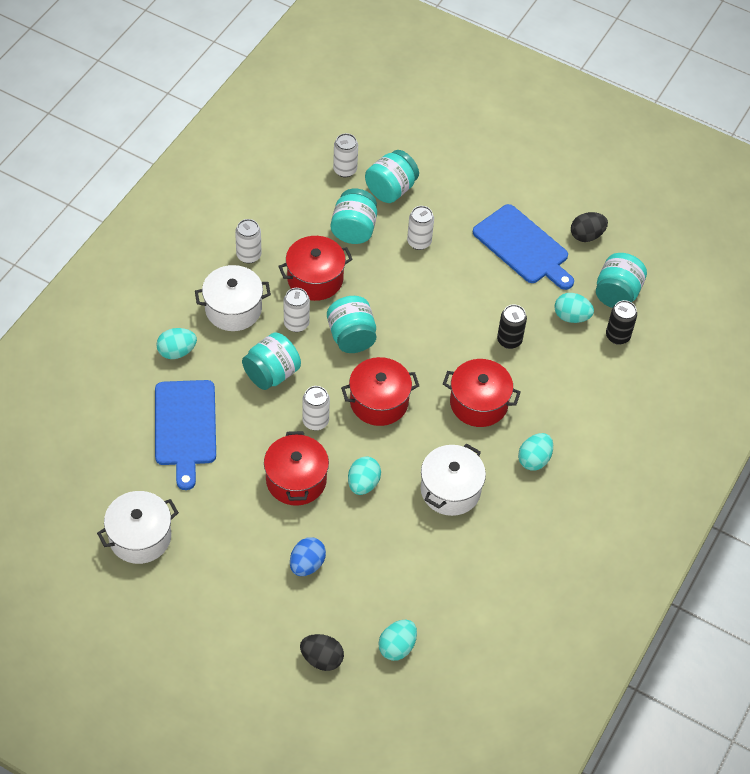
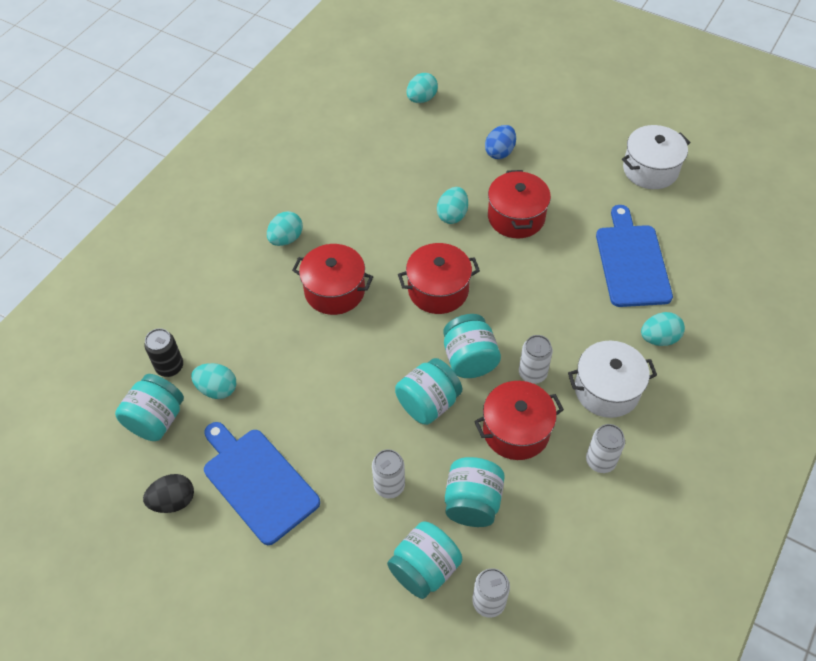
camera: 175 degrees left, 0 degrees up
turquoise jar [242,332,301,390] -> turquoise jar moved to [395,358,462,425]
black egg [300,634,344,671] -> none
white can [302,386,330,430] -> none
white pot [421,443,486,516] -> none
black can [497,305,527,349] -> none

